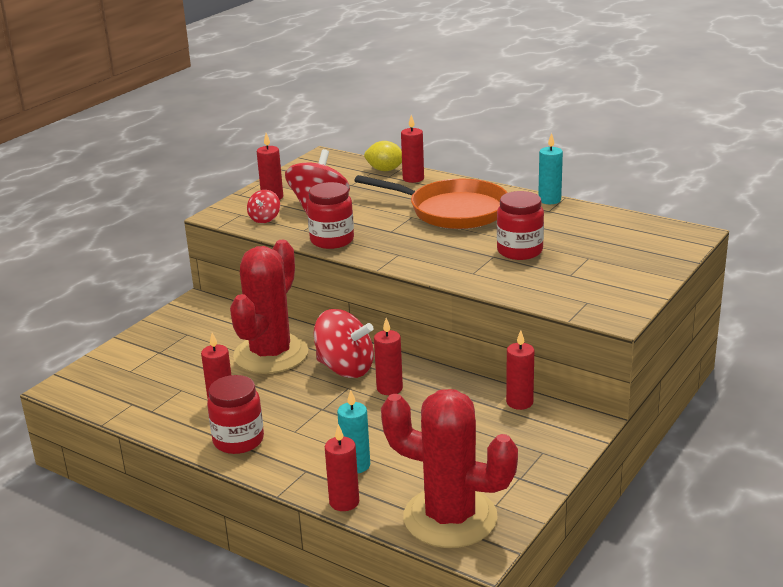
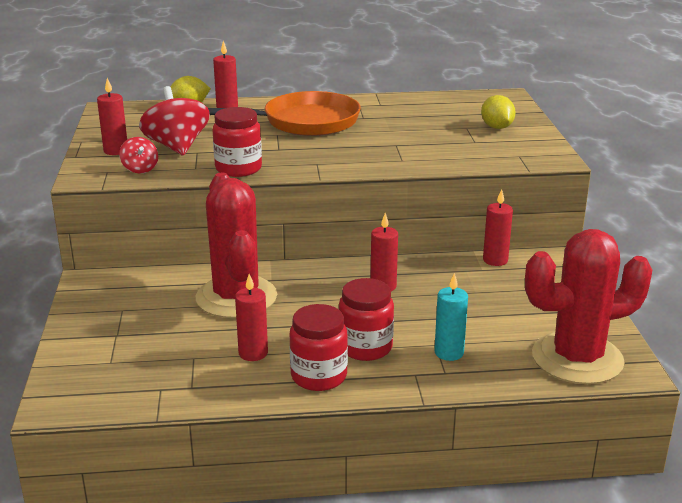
camera: 40 degrees left, 0 degrees up
red spinning top [314,309,374,378] -> none
red candle [325,424,359,511] -> none
red jar [497,191,544,260] -> red jar moved to [339,278,394,361]
turquoise candle [538,133,563,204] -> none
none -> yellow lemon [481,95,516,129]

